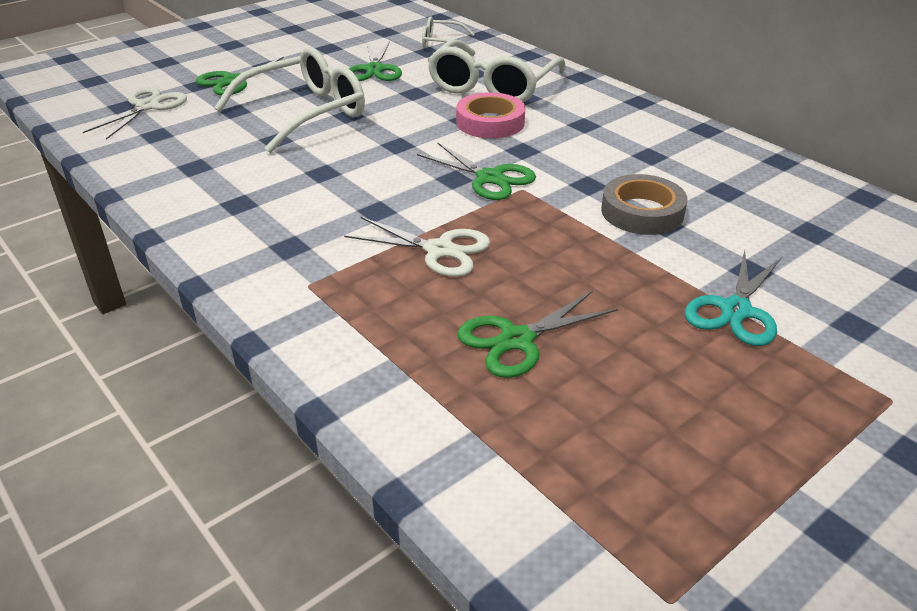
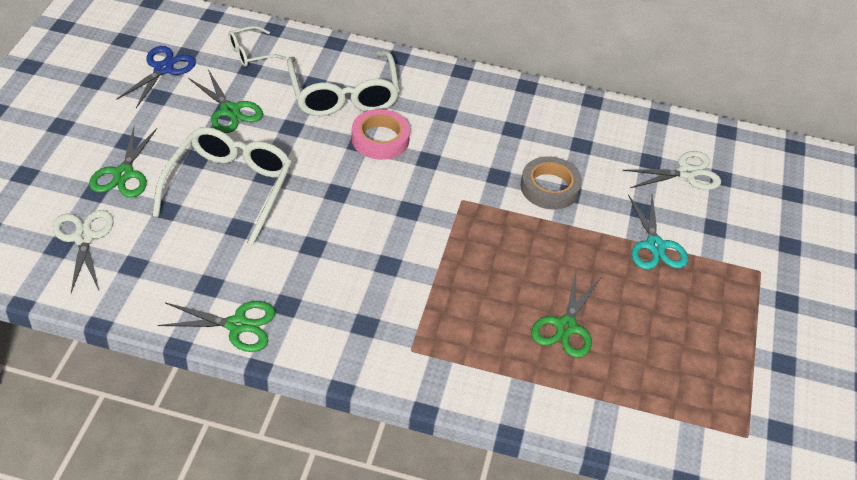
camera: 40 degrees left, 10 degrees up
white scissors [344,217,490,277] -> white scissors moved to [622,151,721,190]
green scissors [417,142,536,200] -> green scissors moved to [158,301,275,352]
none -> blue scissors [116,46,196,108]

